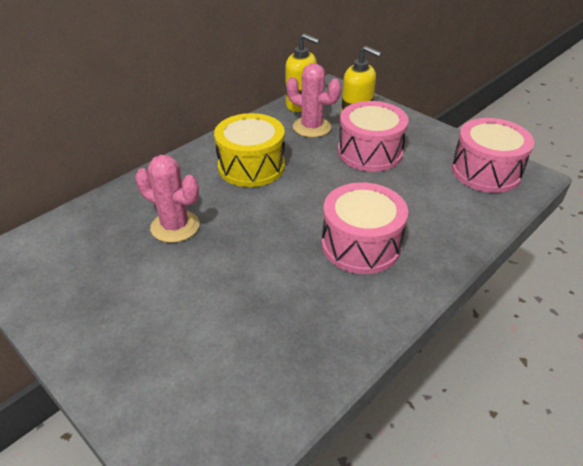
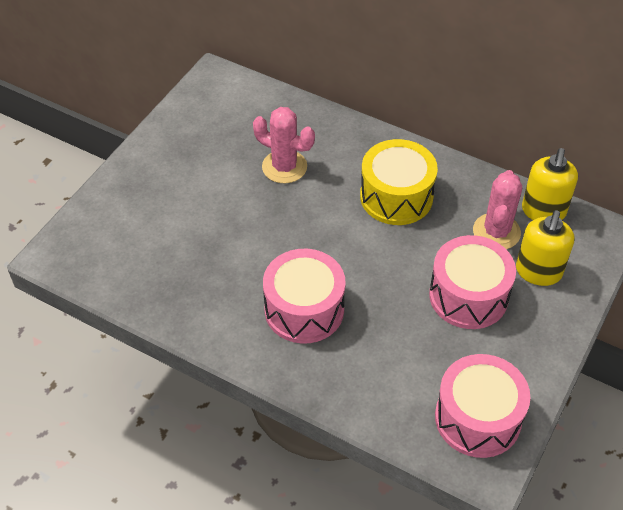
camera: 75 degrees right, 10 degrees up
pink cactus [135,155,199,243] -> pink cactus turned 75 degrees counterclockwise [253,107,315,183]

